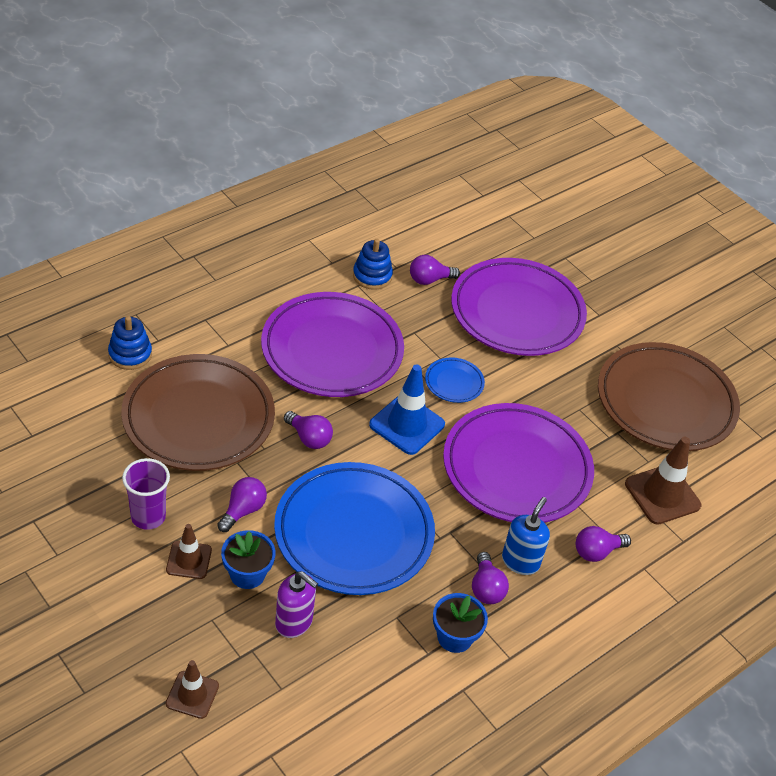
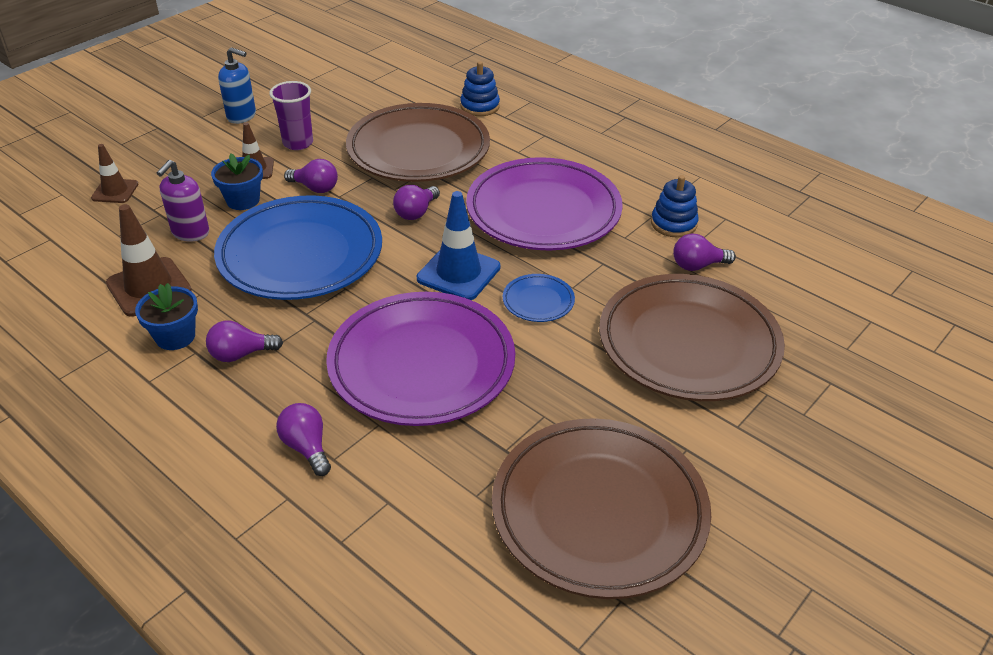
camera: 85 degrees right, 5 degrees down
purple light bulb [410,255,460,285] -> purple light bulb turned 75 degrees counterclockwise [673,233,736,271]
purple plate [451,258,587,356] -> brown plate [599,274,785,401]
blue soap dispenser [502,497,550,575] -> blue soap dispenser moved to [218,47,256,124]
brown traffic cone [625,437,701,525] -> brown traffic cone moved to [106,204,192,317]

